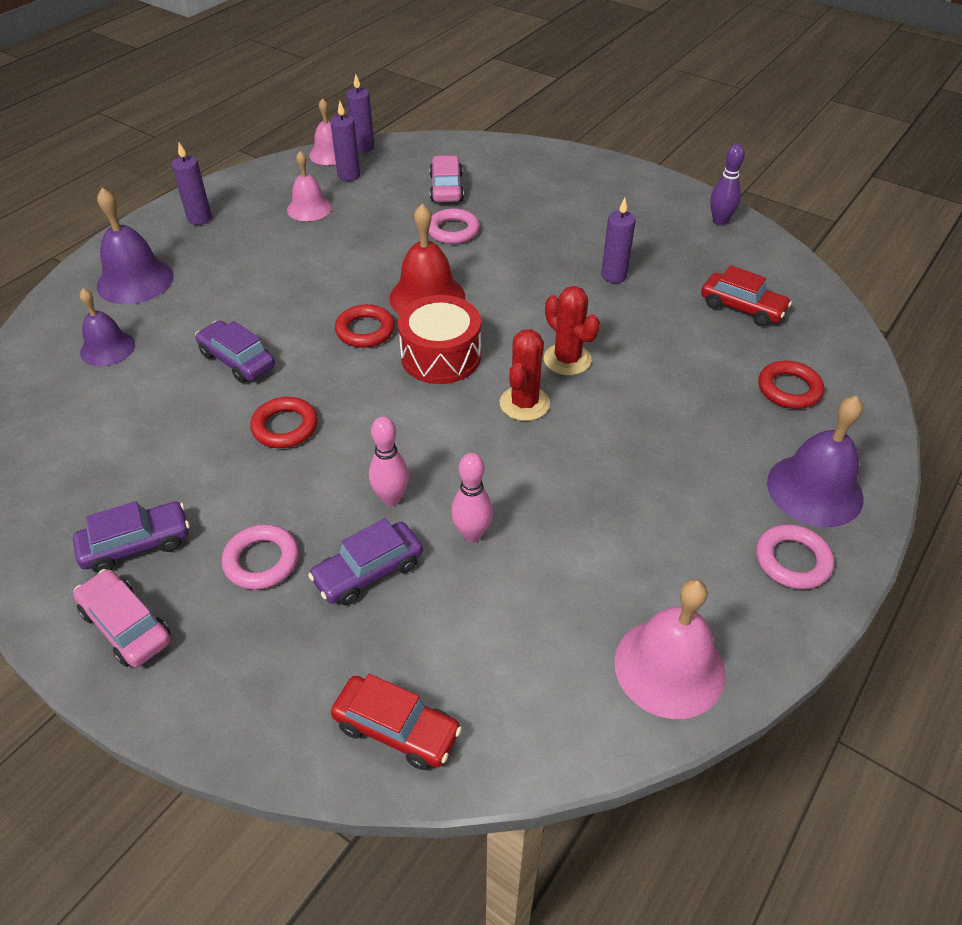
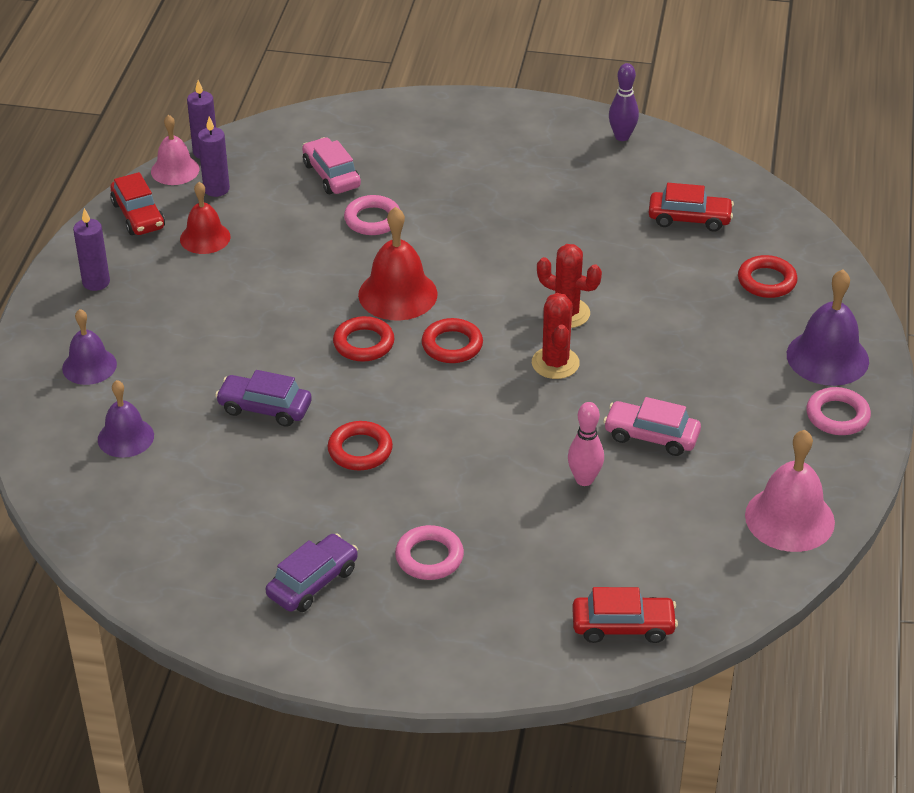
camera: 25 degrees left, 5 degrees down
pink car [73,569,171,667] -> pink car moved to [603,397,701,456]
purple bell [97,188,174,304] -> purple bell [62,309,117,385], size x0.66
pink bell [287,151,332,221] -> red bell [180,182,231,254]
purple car [308,518,423,605] -> none
pink bowling pin [369,416,409,506] -> none
red drum [398,295,481,384] -> red ring [422,318,483,363]
purple candle [601,198,636,283] -> none
none -> red car [110,172,165,235]

